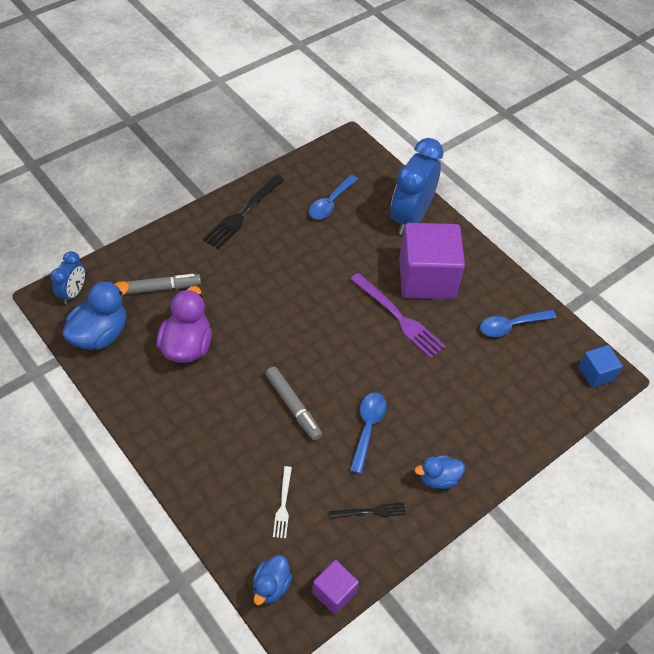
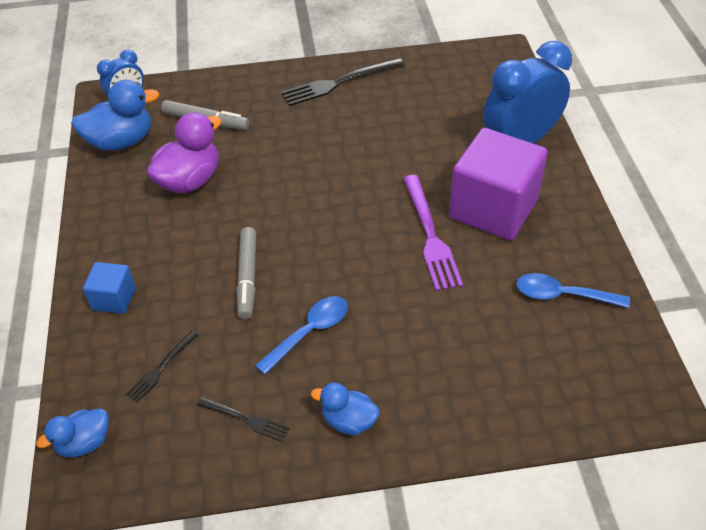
camera: 35 degrees right, 5 degrees down
white fork [273,466,292,539] -> black fork [125,331,198,403]
blue spoon [309,175,358,219] -> none
purple cube [312,560,359,614] -> none
blue cube [578,345,623,388] -> blue cube moved to [83,262,136,314]

